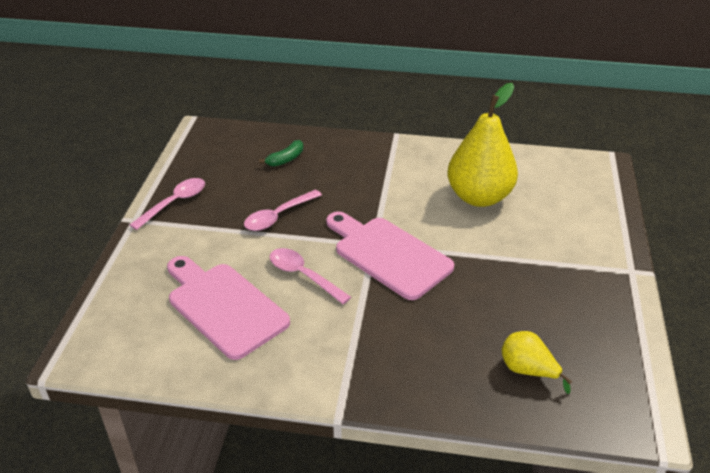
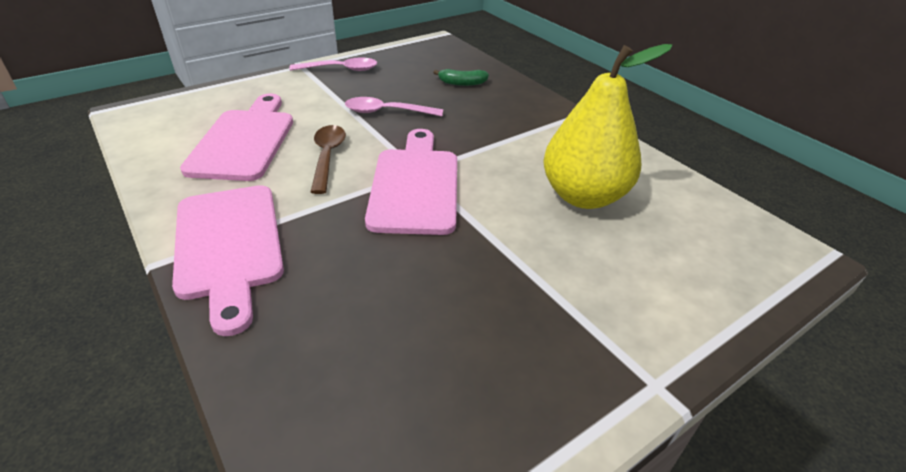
camera: 45 degrees right, 0 degrees up
pink spoon [270,248,351,305] -> brown spoon [311,125,346,194]
yellow pear [501,331,572,394] -> none
none -> pink cutting board [172,185,284,336]

